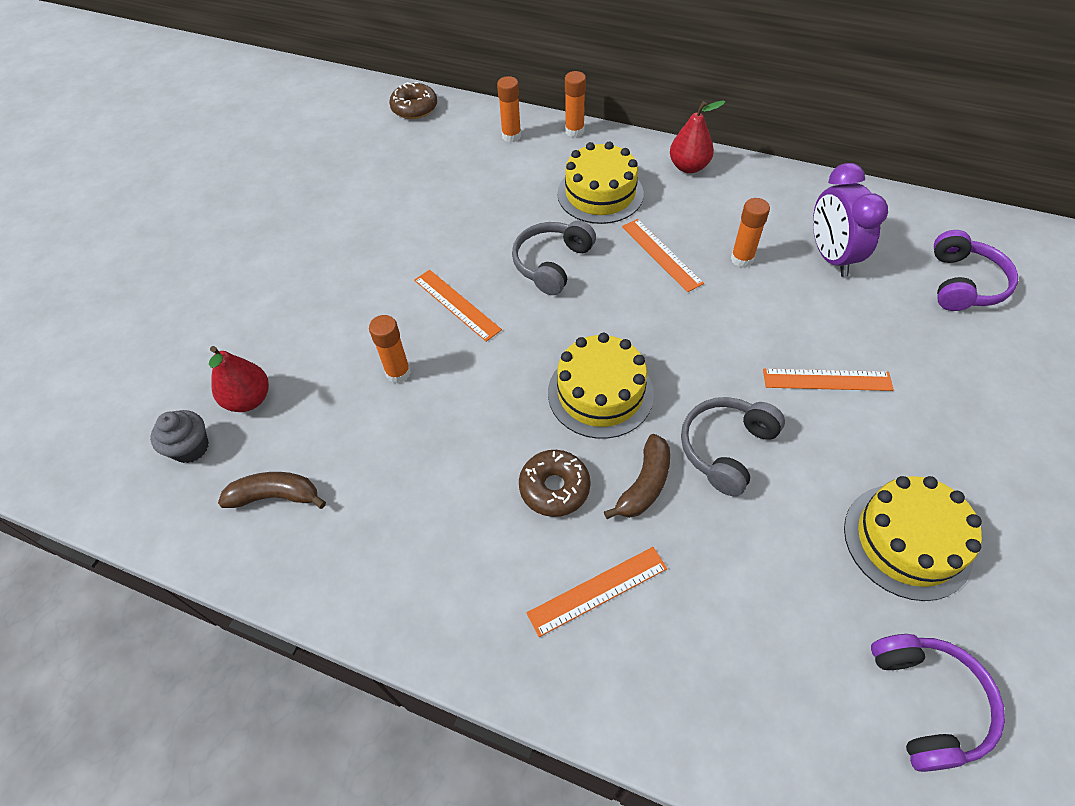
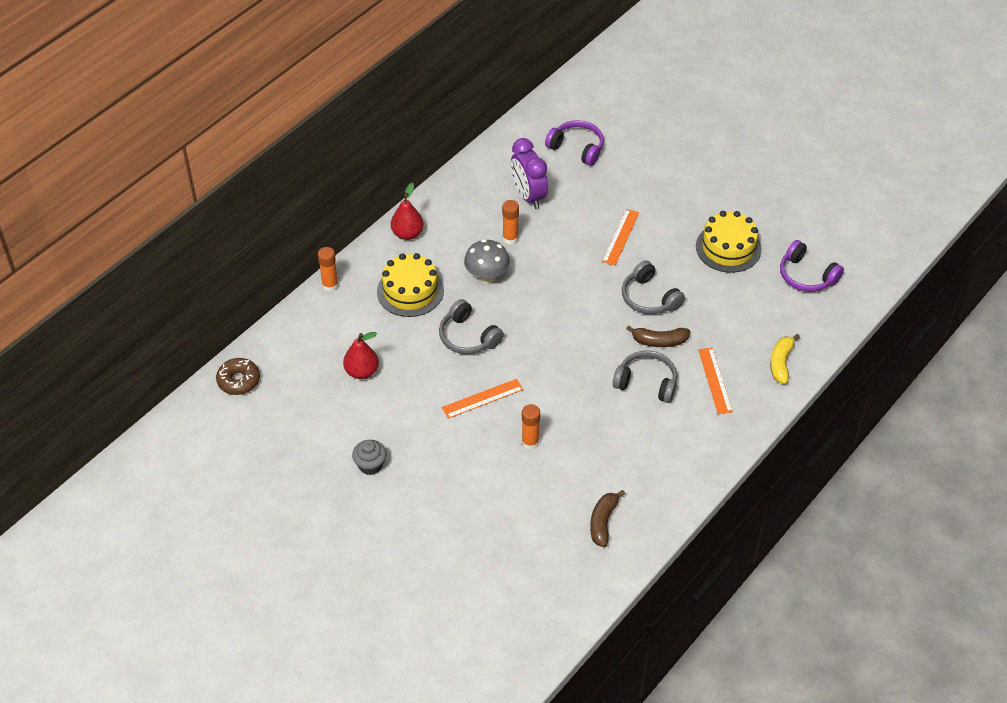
camera: 75 degrees left, 5 degrees down
grey cupcake [150,410,209,463] -> grey cupcake moved to [352,440,386,475]
red pear [209,346,269,412] -> red pear moved to [343,332,379,379]
orange glue stick [497,76,521,142] -> none
brown donut [519,450,591,517] -> grey headphones [613,350,677,403]
yellow cake [548,333,654,439] -> none
brown banana [604,434,670,519] -> brown banana turned 135 degrees clockwise [626,325,690,347]
orange ruler [622,219,704,292] -> grey mushroom [464,239,510,284]
purple clock [813,163,888,277] -> purple clock turned 60 degrees clockwise [511,138,548,209]
purple headphones [871,634,1005,772] -> purple headphones turned 150 degrees counterclockwise [780,240,844,292]
none -> yellow banana [770,334,800,384]

